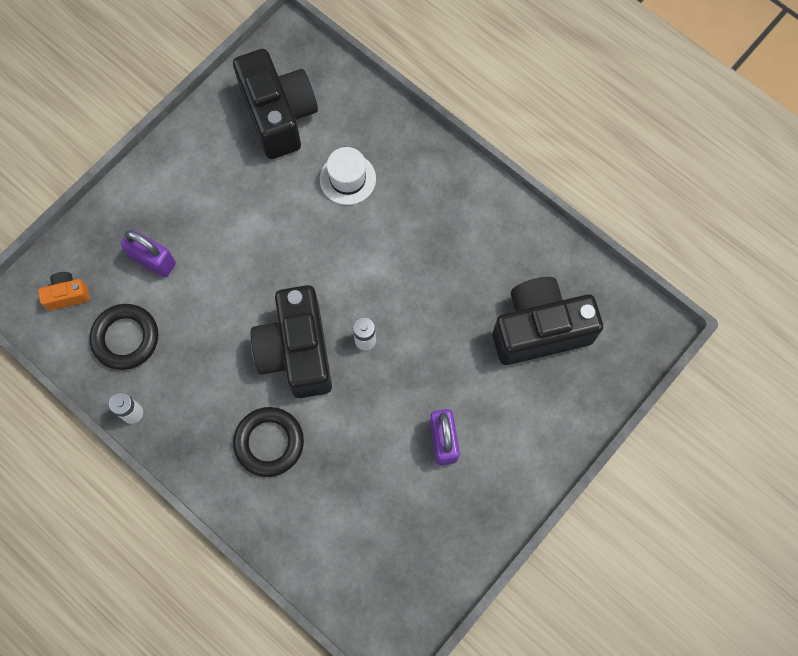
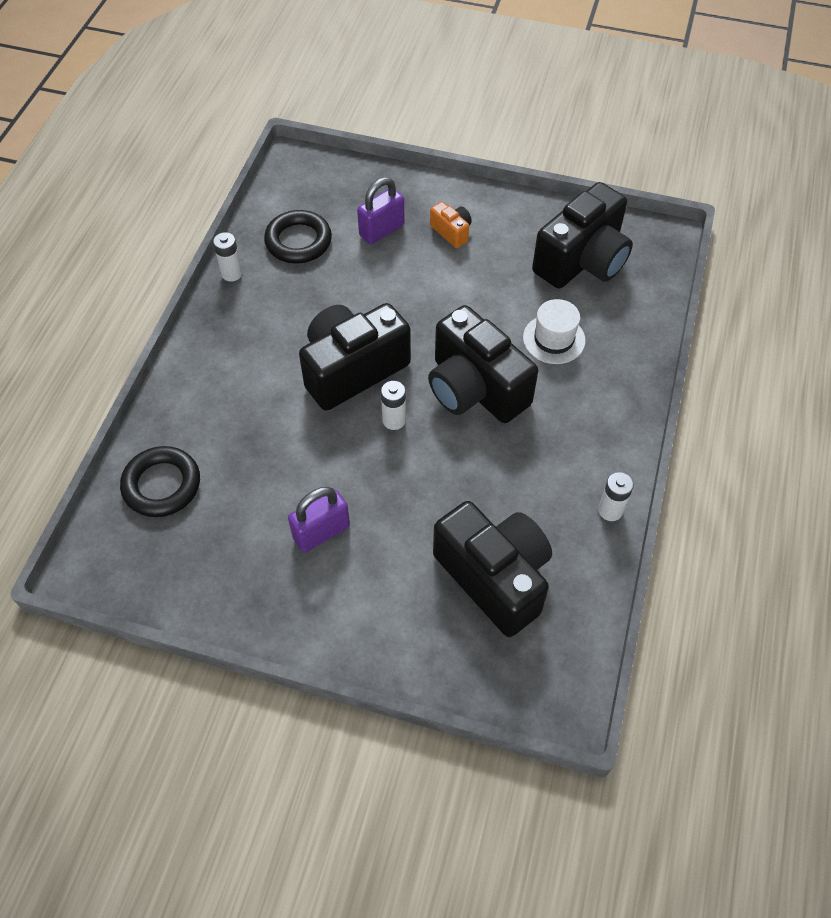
camera: 65 degrees right, 15 degrees down
orange camera [38,272,90,311] -> orange camera moved to [430,202,472,248]
purple padlock [121,230,176,277] -> purple padlock turned 45 degrees clockwise [357,177,404,244]
black ring [233,407,304,477] -> black ring moved to [120,446,200,517]
none -> black camera [428,305,538,423]
none -> white battery [598,472,634,521]

